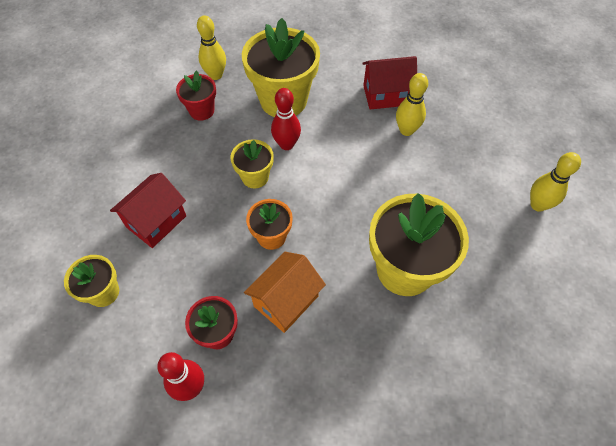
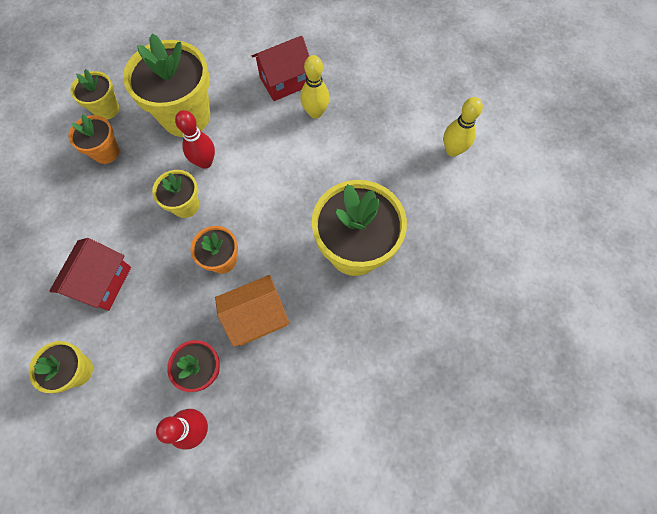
camera: 20 degrees left, 10 degrees up
red flower pot [176,70,216,121] -> orange flower pot [68,114,119,164]
yellow bowling pin [197,15,226,80] -> yellow flower pot [70,69,119,120]
orange house [244,252,326,333] -> orange house turned 45 degrees clockwise [215,275,290,347]

